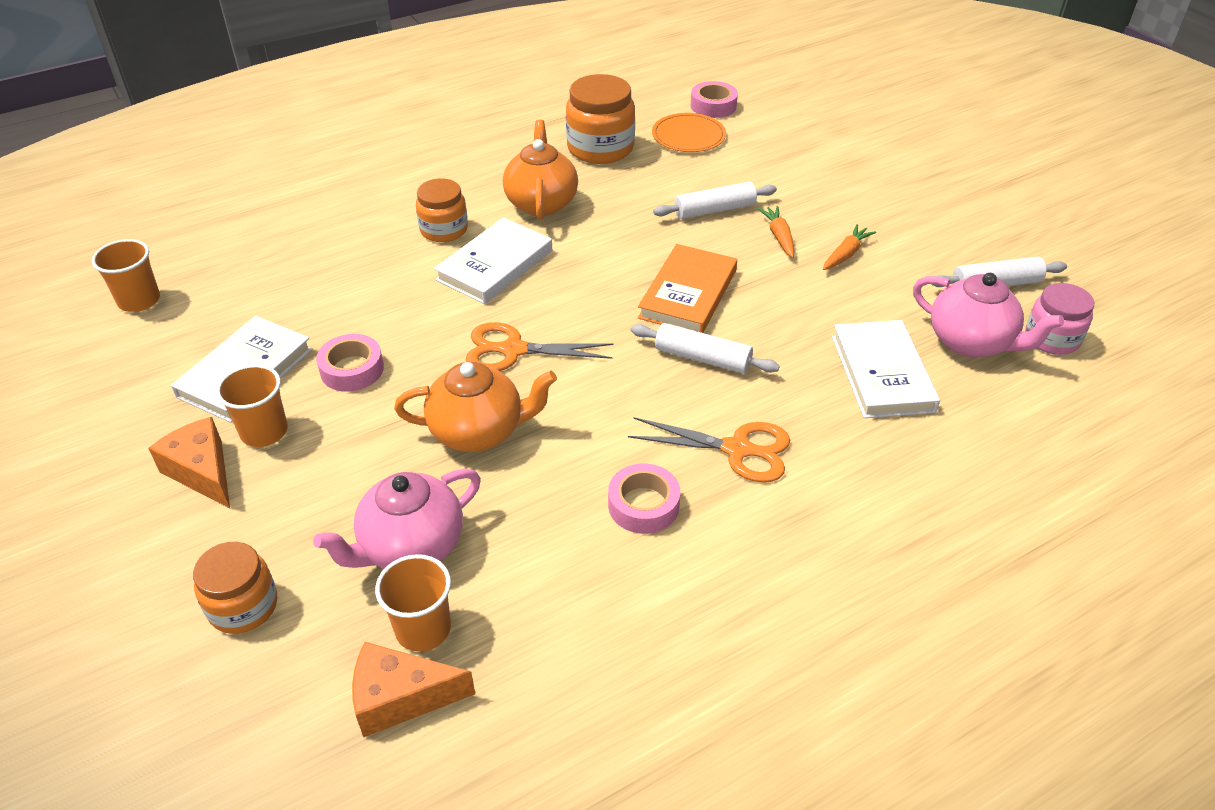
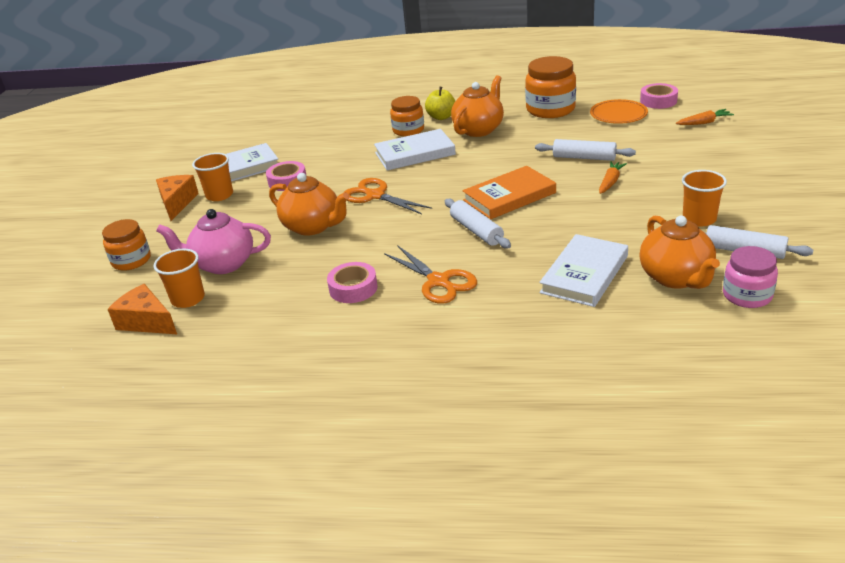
camera: 40 degrees right, 10 degrees down
orange cup [92,239,160,312] -> orange cup moved to [682,170,727,227]
orange carrot [823,224,876,270] -> orange carrot moved to [676,109,734,125]
pink teapot [913,273,1064,357] -> orange teapot [639,215,720,289]
none -> yellow apple [425,87,455,120]

